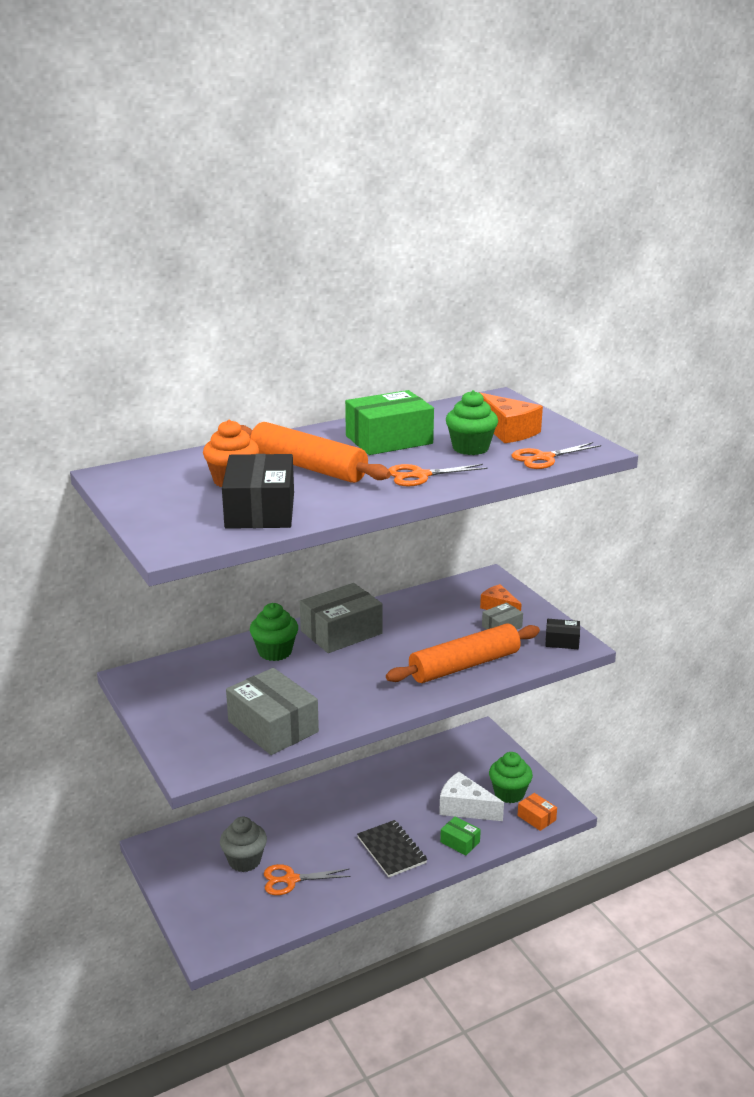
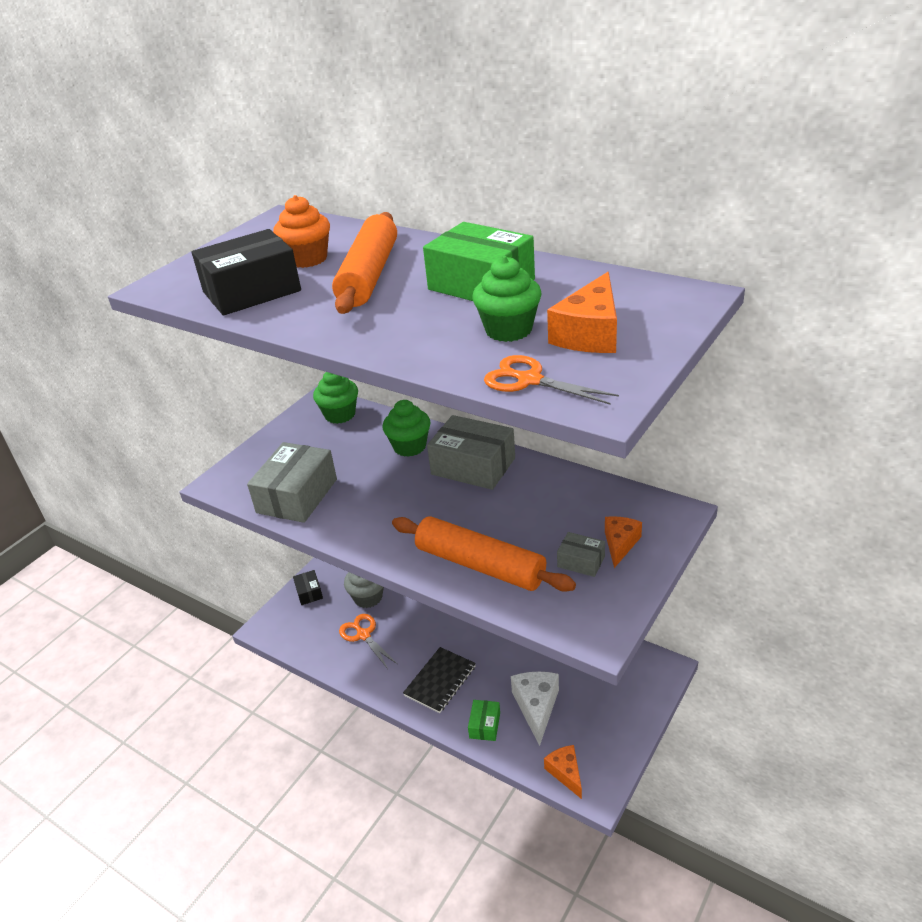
camera: 65 degrees right, 10 degrees up
orange scissors [388,464,488,486] -> none
green cupcake [489,752,533,803] -> green cupcake moved to [313,372,358,424]
orange box [517,793,557,831] -> orange cheese [544,745,582,799]
black box [546,619,580,649] -> black box moved to [293,570,323,605]

